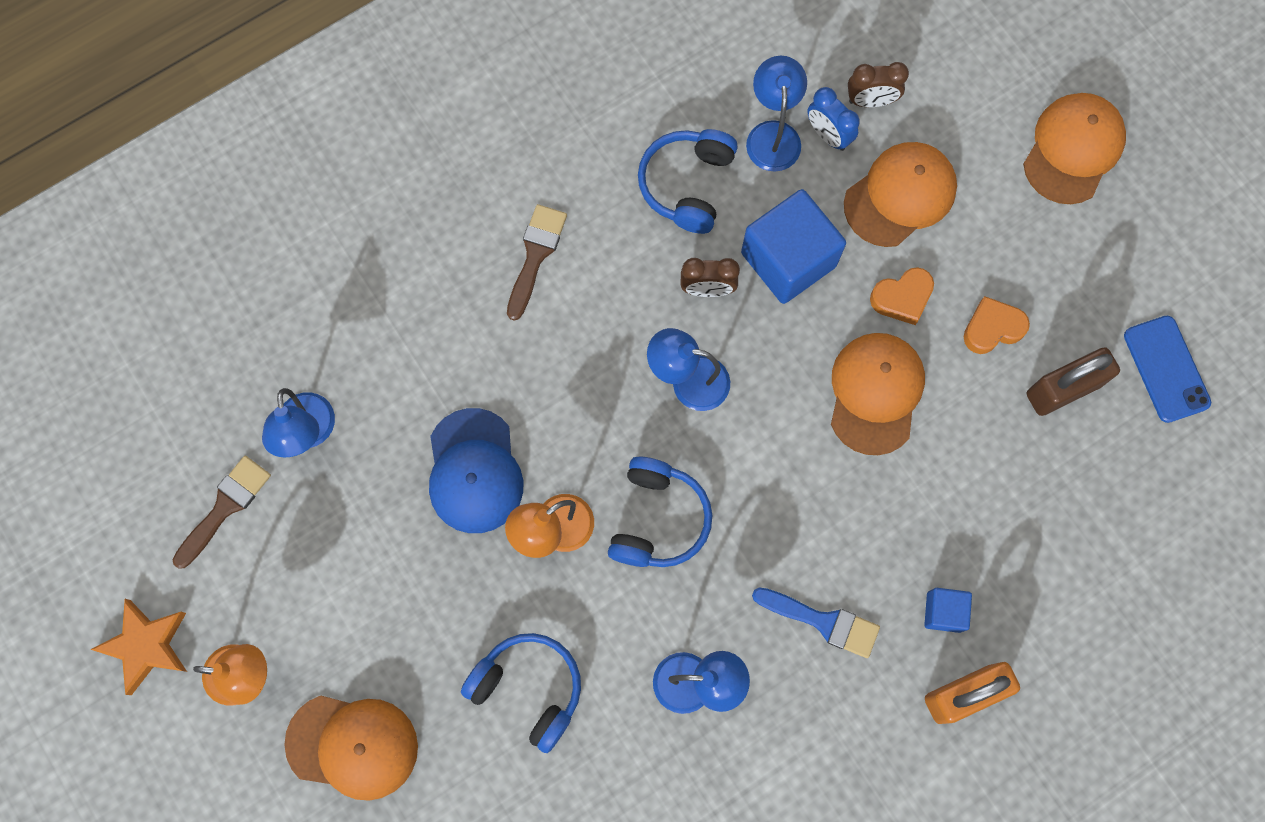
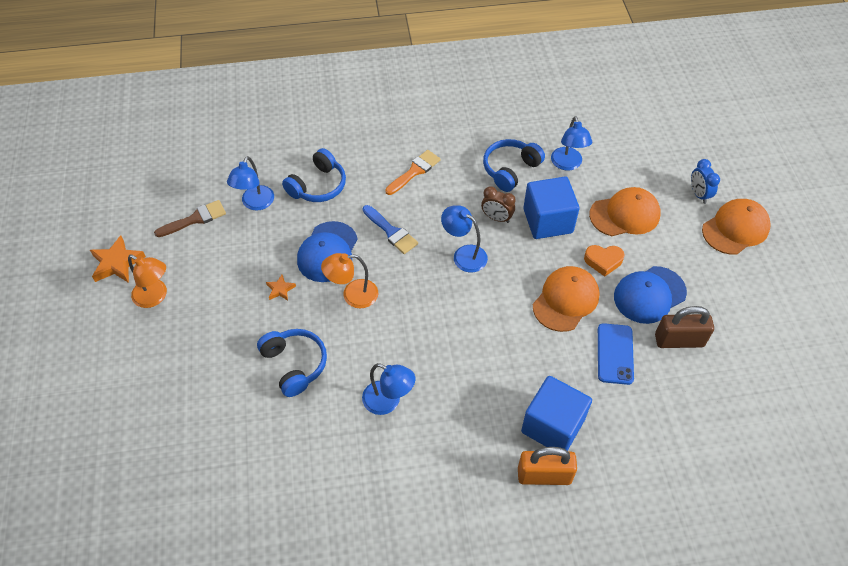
camera: 25 degrees right, 20 degrees down
orange cap [284,696,418,801] -> none
brown brush [507,204,567,321] -> orange brush [385,150,441,195]
blue headphones [608,457,712,567] -> blue headphones moved to [282,148,346,202]
blue lamp [746,56,807,172] -> blue lamp turned 150 degrees clockwise [551,116,592,171]
blue brush [752,587,880,658] -> blue brush moved to [363,205,418,254]
blue clock [807,87,860,151] -> blue clock moved to [691,159,720,204]
brown clock [848,62,909,107] -> none
blue cube [924,588,972,633] -> blue cube [521,376,592,451], size x2.01
orange heart [964,296,1030,354] -> blue cap [614,266,687,324]
blue phone [1124,316,1211,423] -> blue phone moved to [598,323,634,385]
none -> orange star [266,275,296,301]

